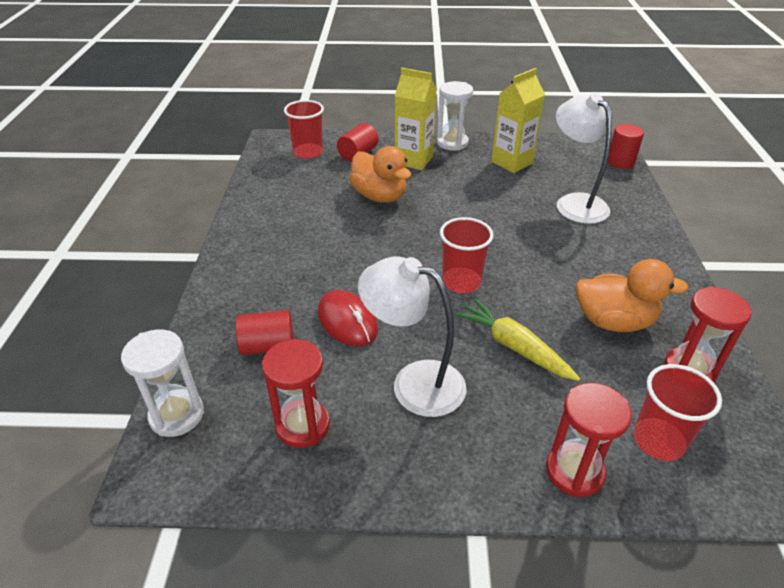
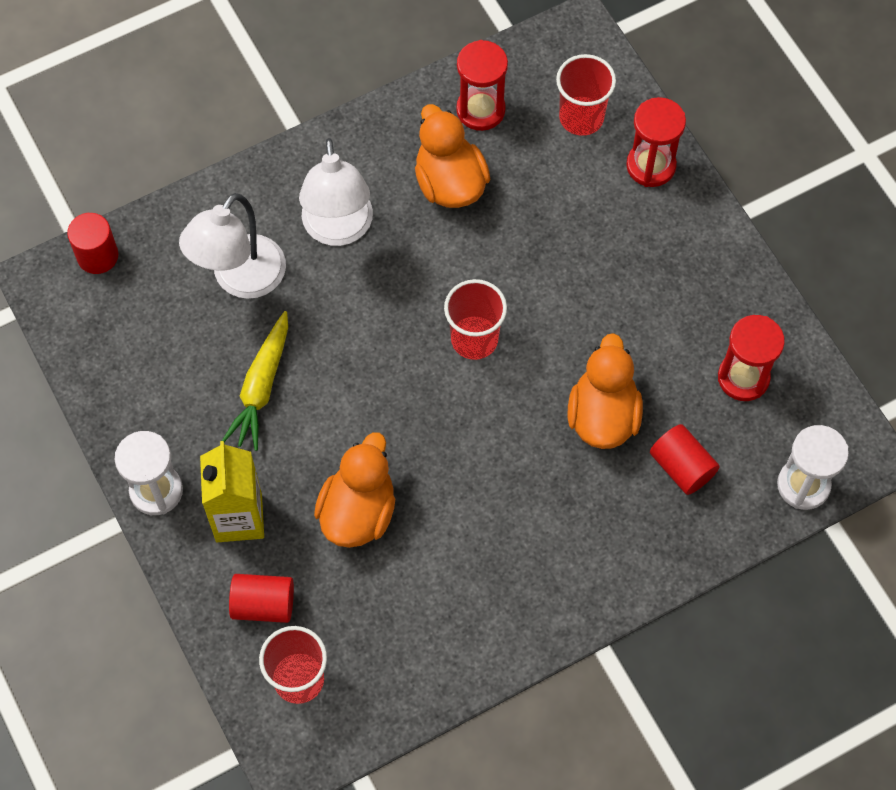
camera: 120 degrees left, 25 degrees up
red mouse [318,290,378,346] -> orange duck [568,333,643,449]
white lamp [358,256,467,417] -> white lamp moved to [299,138,373,246]
yellow carrot [455,298,581,381] -> yellow carrot moved to [222,311,288,451]
yellow carton [491,68,545,173] -> none

